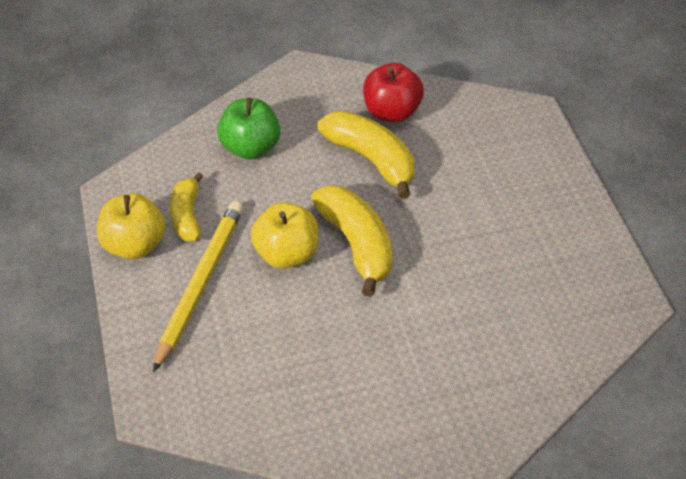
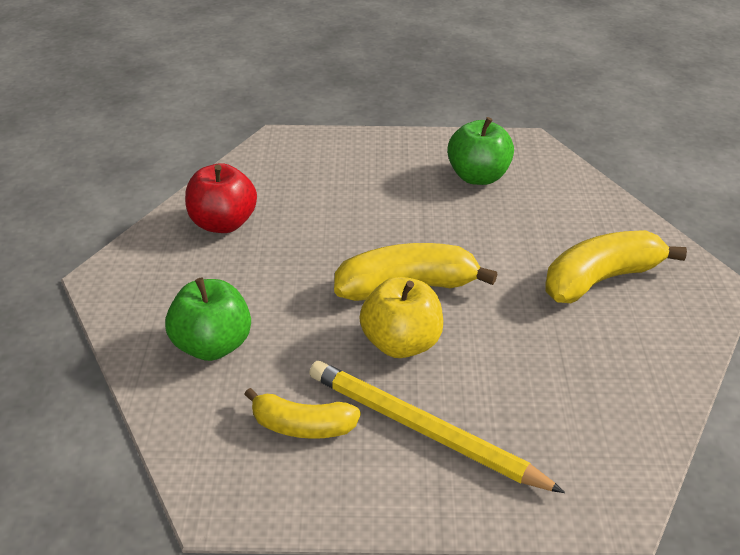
camera: 75 degrees left, 10 degrees down
yellow apple [97,193,166,259] -> none
yellow banana [318,111,415,199] -> yellow banana moved to [546,230,687,303]
none -> green apple [447,117,514,185]

